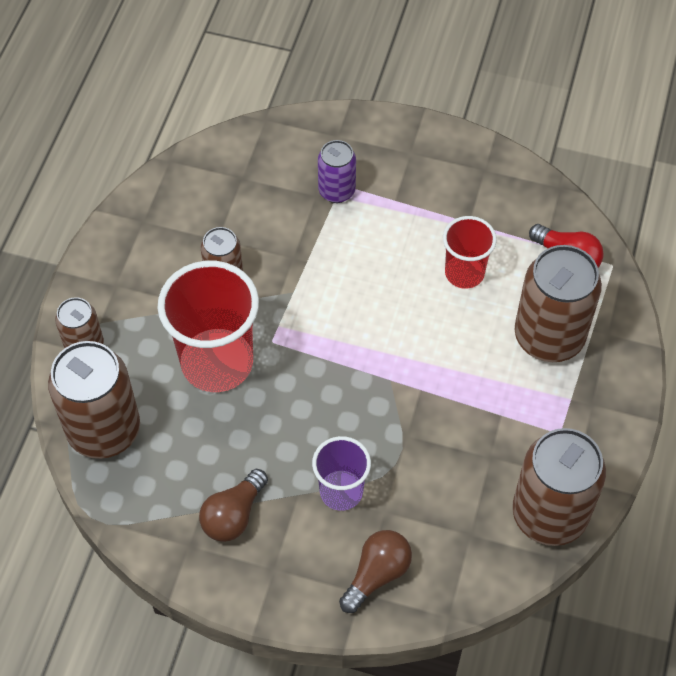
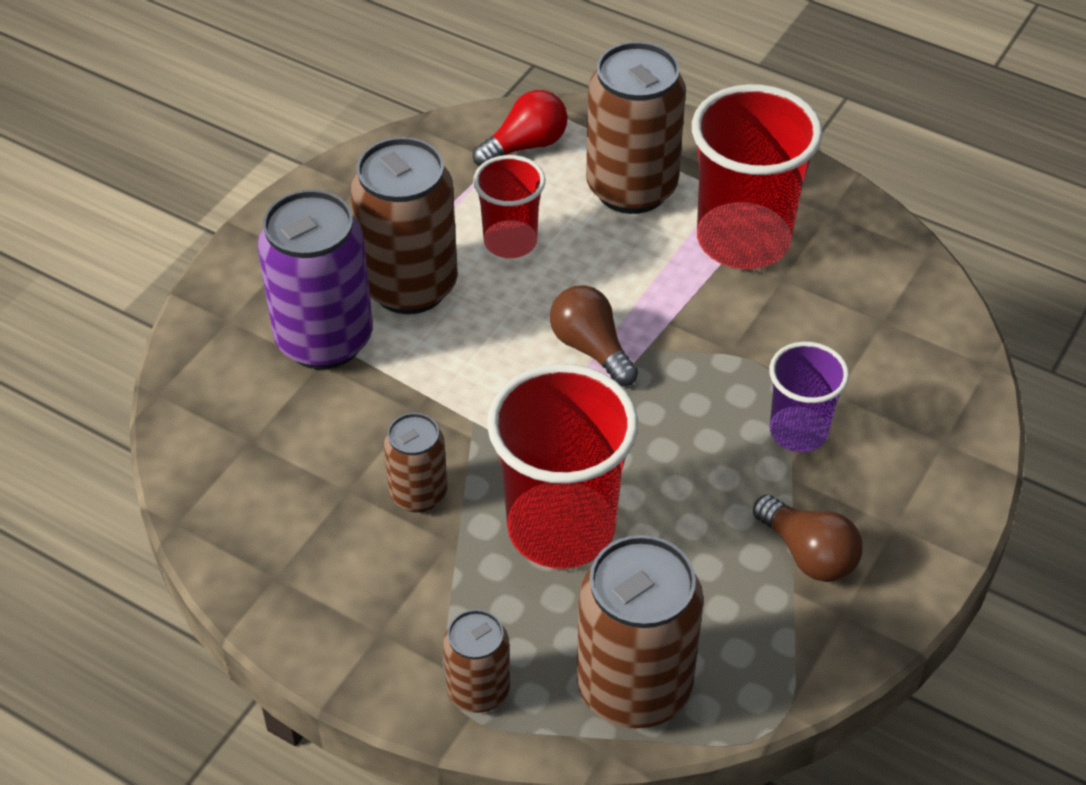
camera: 75 degrees left, 10 degrees down
purple can [318,140,356,203] -> purple can [258,190,373,369], size x1.82
brown light bulb [339,530,412,613] -> brown light bulb moved to [550,285,638,386]
brown can [512,428,606,546] -> brown can moved to [351,137,458,314]
none -> red cup [692,84,823,269]

